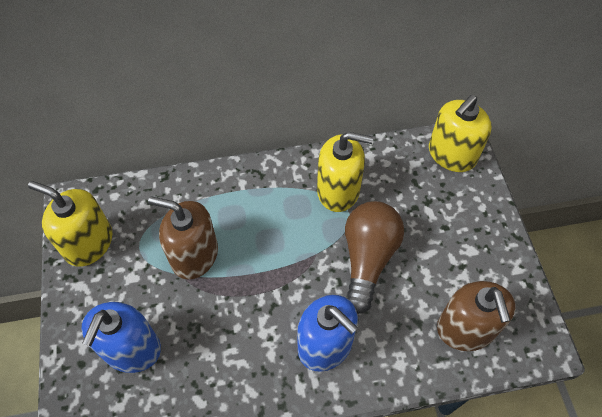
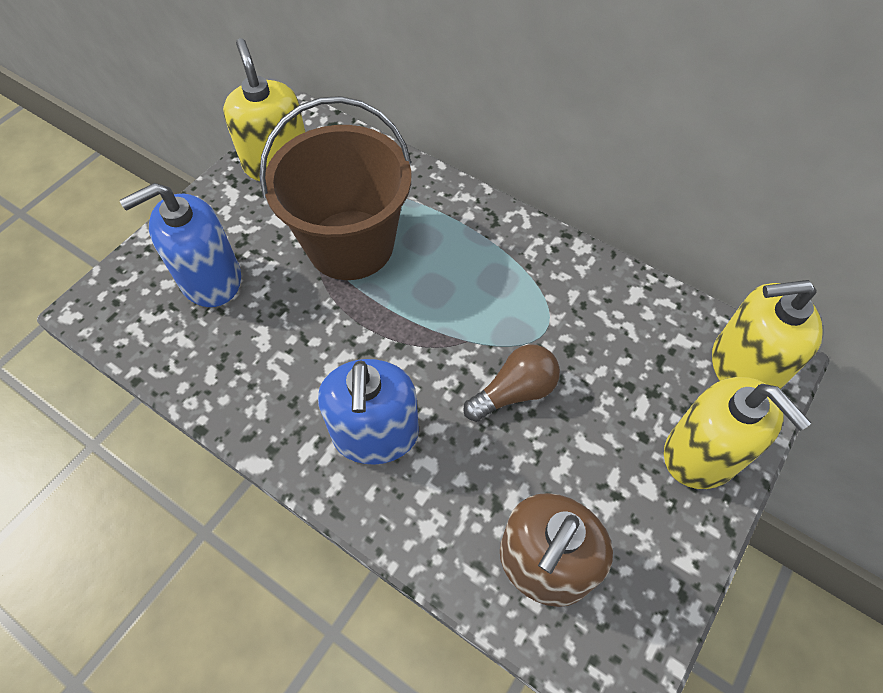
camera: 45 degrees right, 0 degrees up
brown soap dispenser [148,196,218,279] -> brown bucket [259,96,411,280]
yellow soap dispenser [317,132,373,212] -> yellow soap dispenser moved to [664,377,812,489]
brown light bulb [345,201,404,314] -> brown light bulb [463,344,560,422], size x0.64

